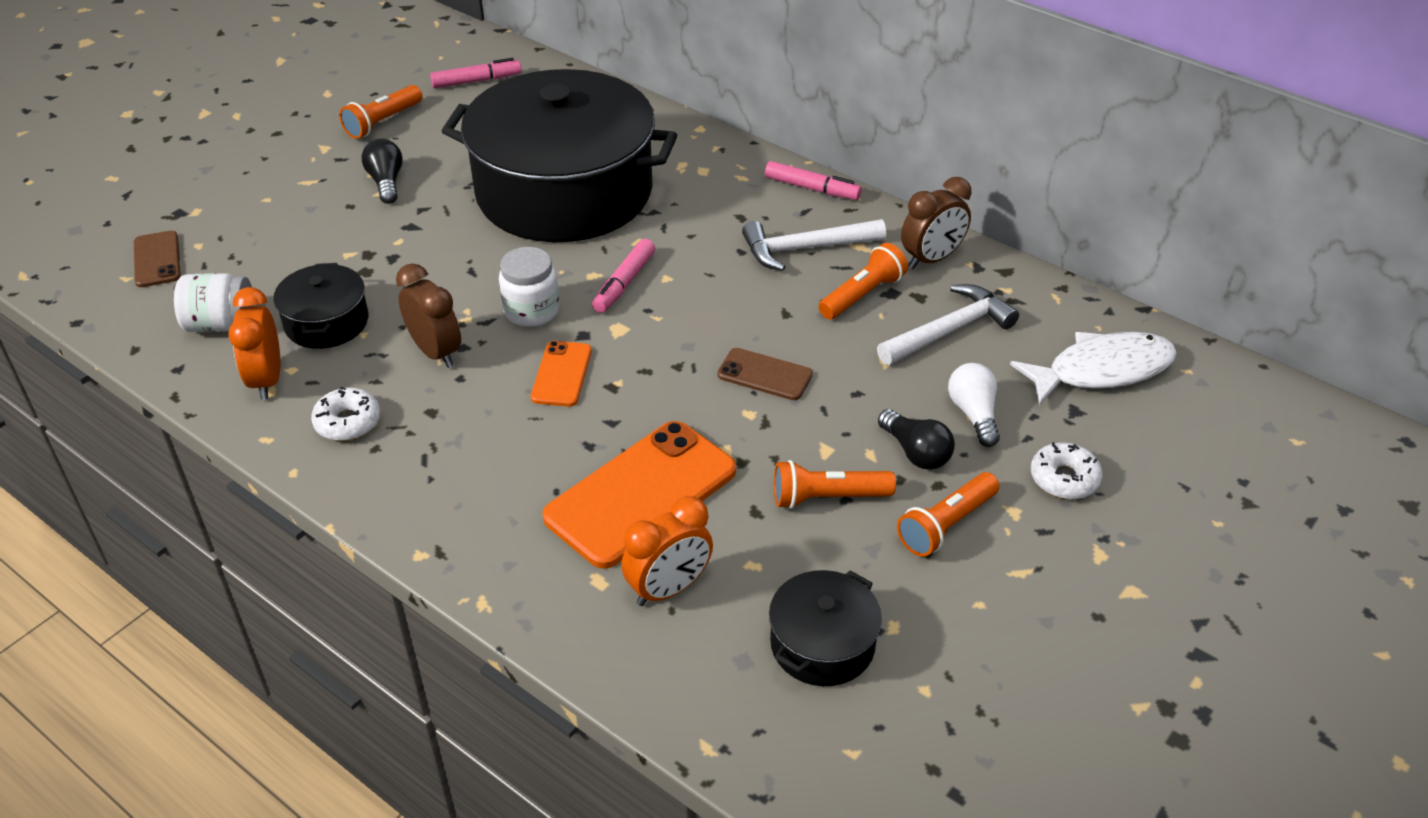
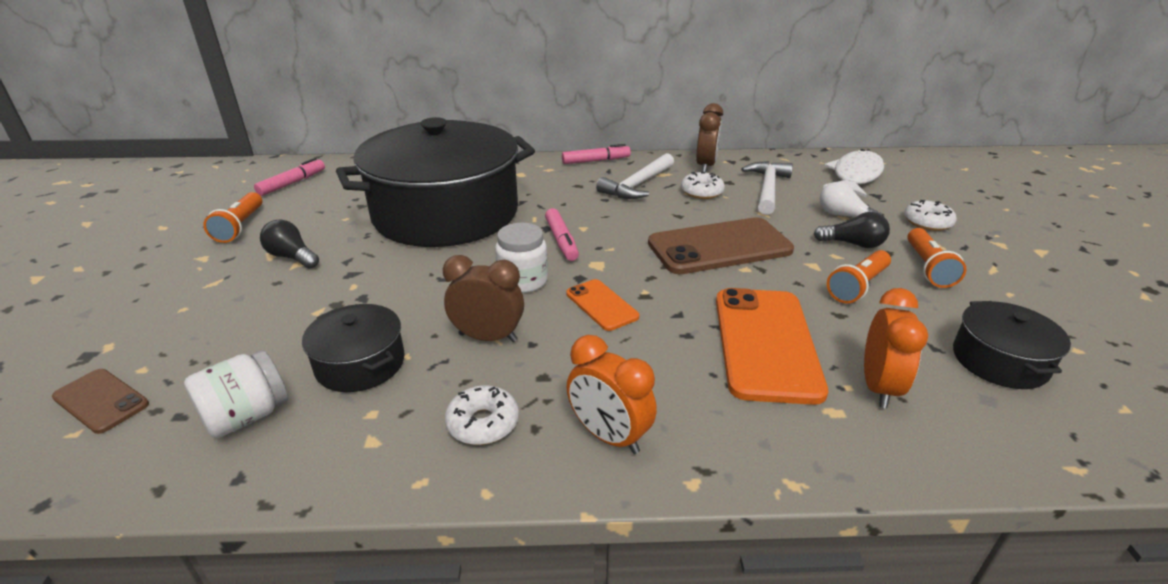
camera: 40 degrees left, 10 degrees down
orange clock [228,287,280,400] -> orange clock moved to [567,335,657,454]
brown phone [717,348,813,400] -> brown phone [648,217,794,274], size x1.96
orange flashlight [818,243,908,320] -> white donut [681,172,725,199]

